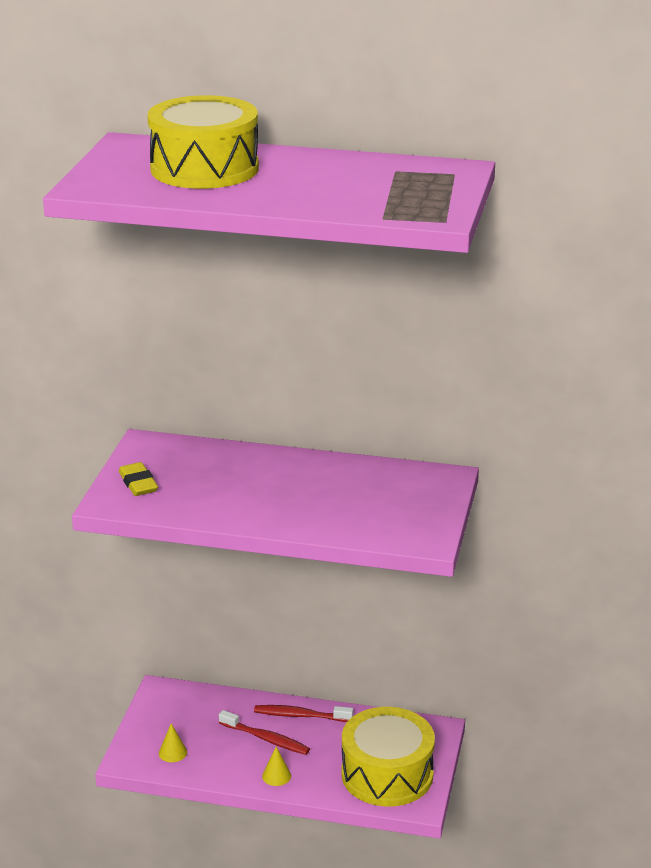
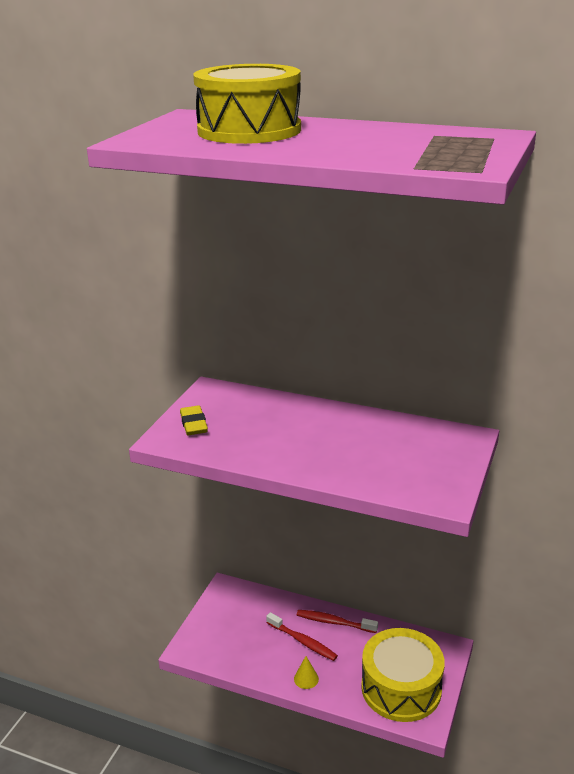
camera: 10 degrees right, 0 degrees up
yellow cone [159,723,187,762] -> none

